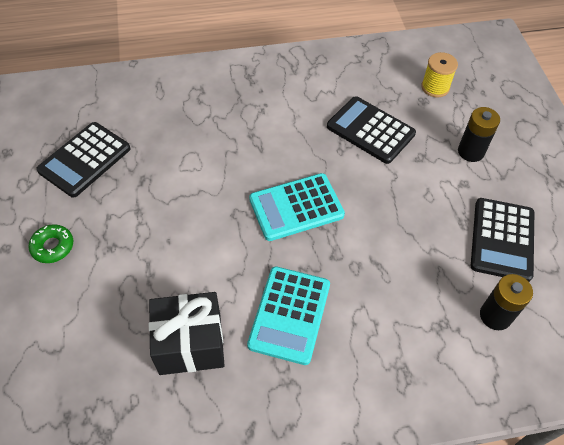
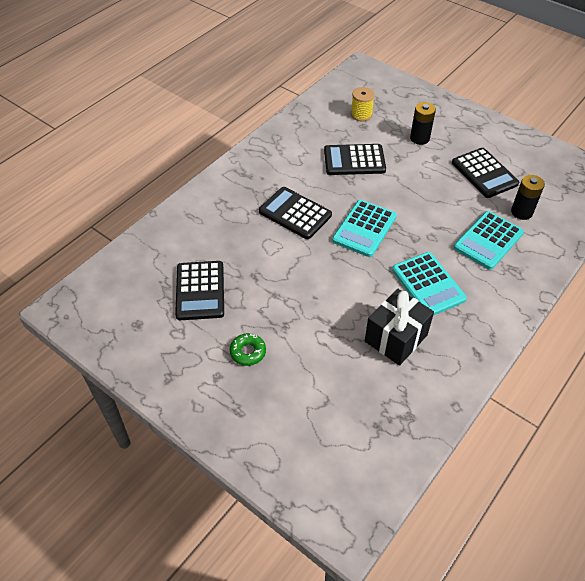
camera: 40 degrees left, 5 degrees down
none -> black calculator [259,187,332,239]
none -> turquoise calculator [454,211,524,270]

